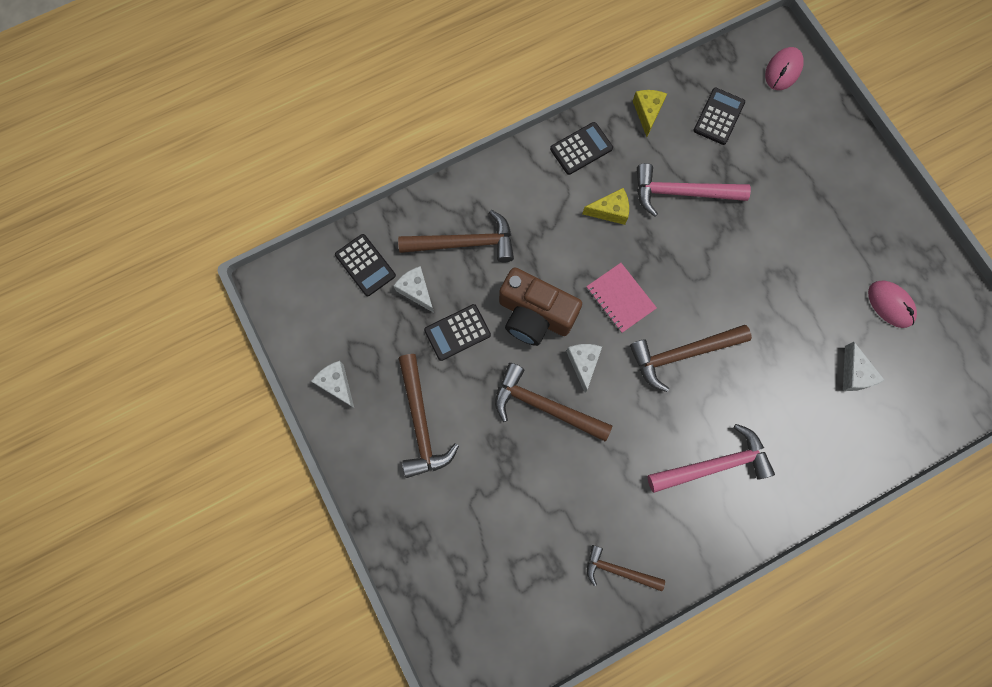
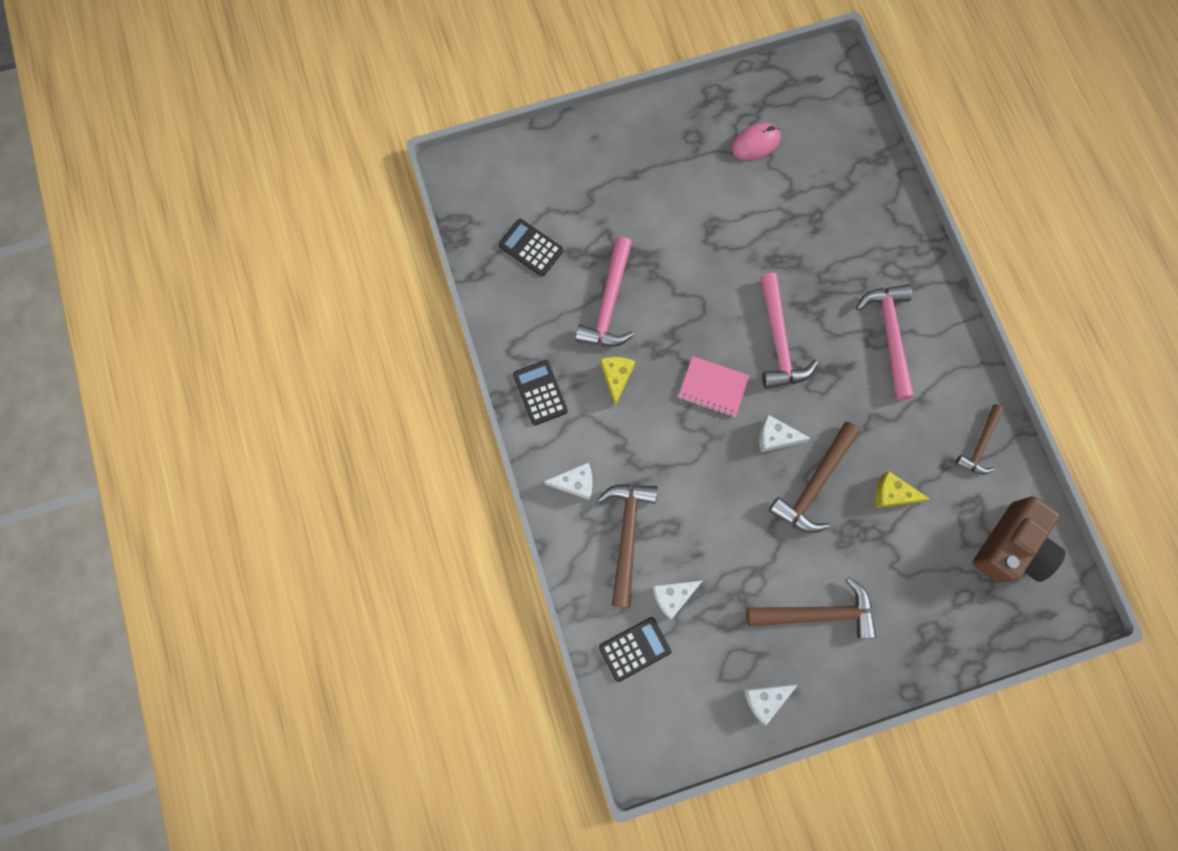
camera: 80 degrees left, 0 degrees up
black calculator [424,304,491,361] -> none
brown camera [499,267,582,346] -> brown camera moved to [973,496,1066,583]
pink notebook [586,263,657,333] -> pink notebook turned 45 degrees clockwise [678,356,749,417]
brown hammer [630,325,752,392] -> pink hammer [760,273,818,389]
yellow cheese [633,90,667,137] -> yellow cheese moved to [875,471,930,508]
pink mouse [765,47,804,90] -> none
white cheese [843,342,884,391] -> white cheese moved to [544,462,593,500]

